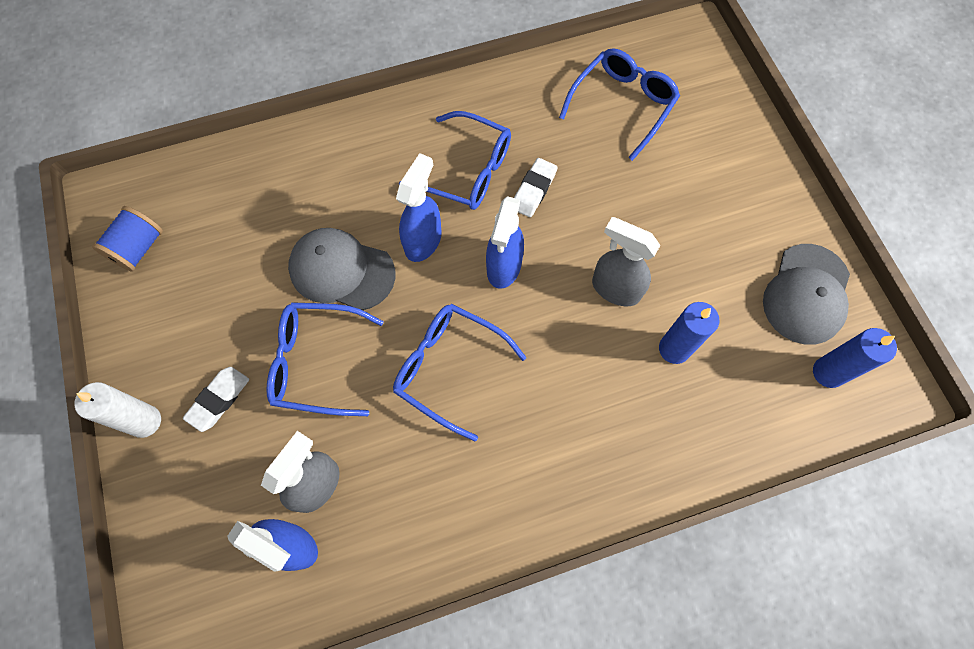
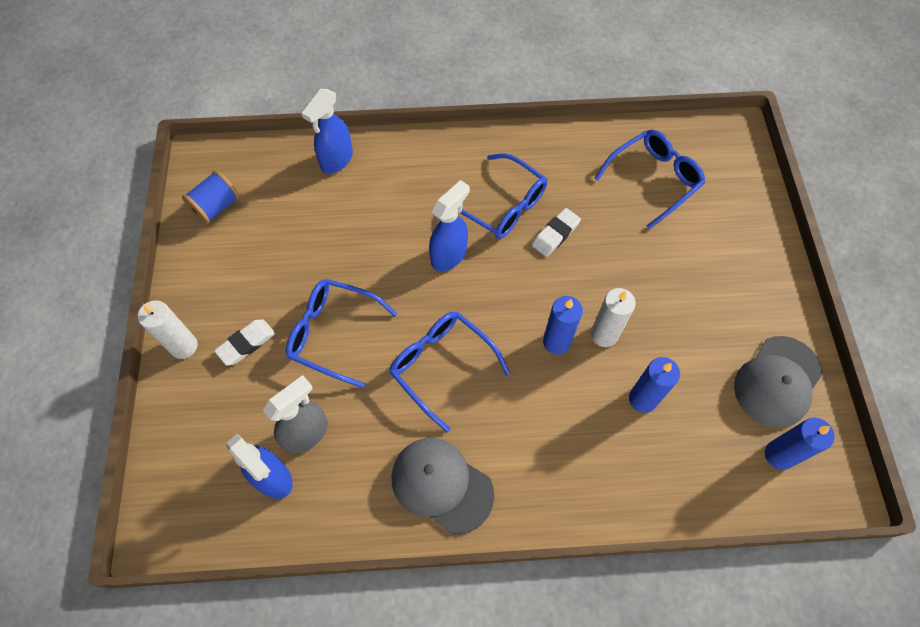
camera: 15 degrees right, 5 degrees down
grey cap [288,228,396,310] -> grey cap moved to [392,438,494,534]
blue spray bottle [486,196,524,289] -> blue spray bottle moved to [301,89,353,174]
grey spray bottle [592,217,660,306] -> white candle [591,288,636,347]
none -> blue candle [543,296,583,355]

